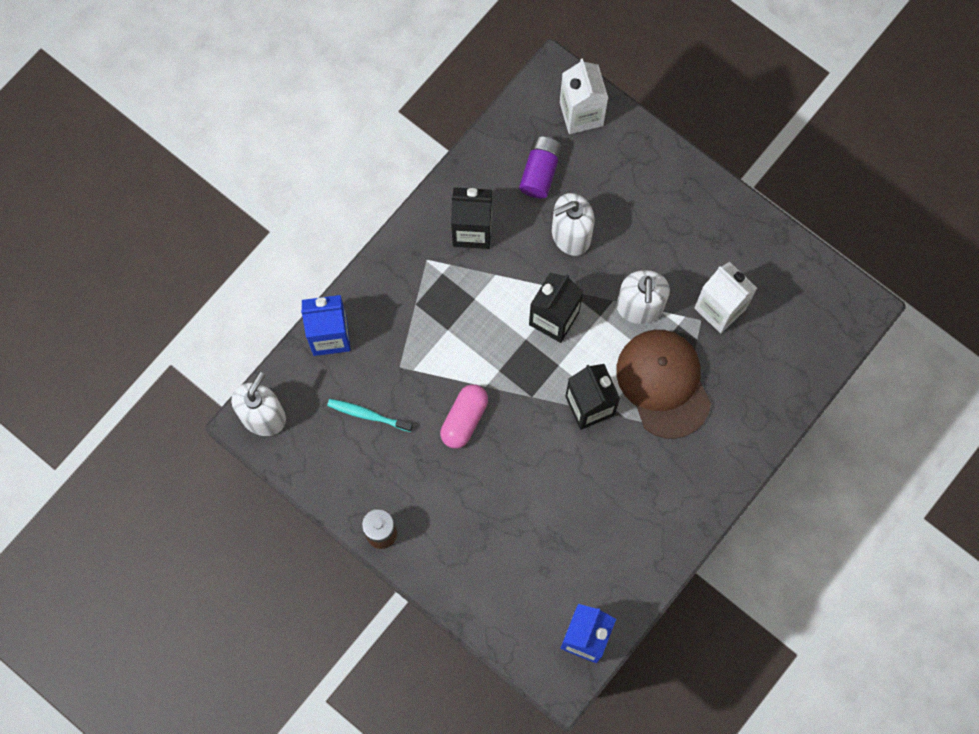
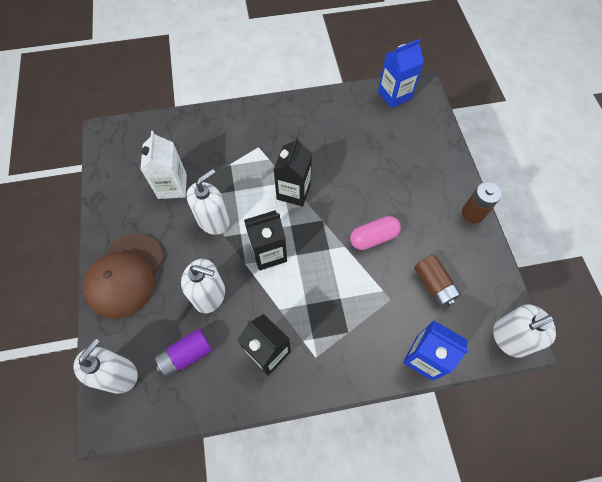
camera: 140 degrees left, 10 degrees down
turquoise toothbrush [327,399,413,432] -> brown battery [414,255,462,307]
white carton [560,59,608,134] -> white soap dispenser [74,338,138,394]
brown cap [616,330,711,439] -> brown cap moved to [83,234,164,319]

